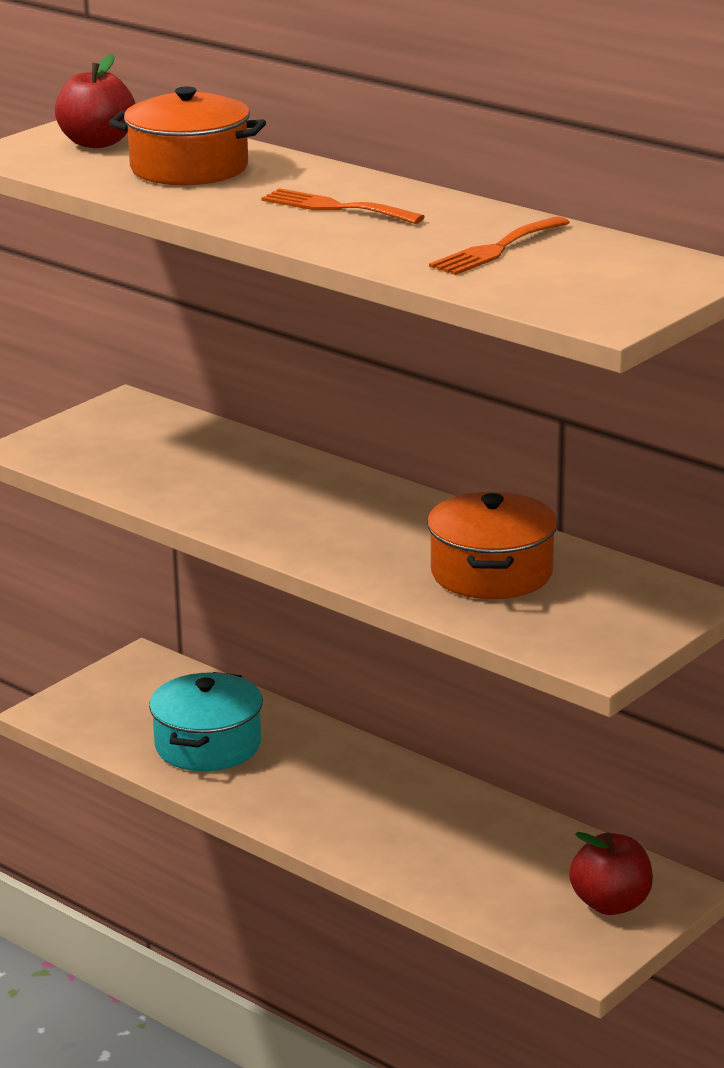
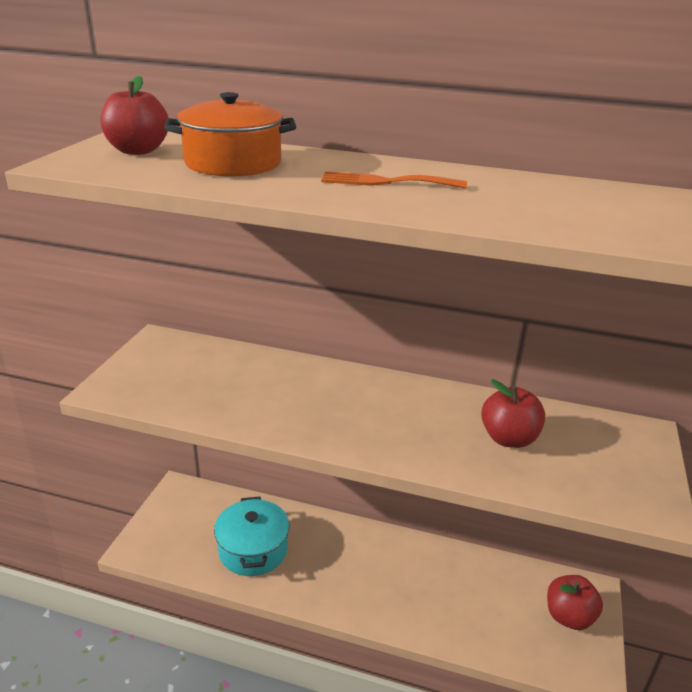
camera: 25 degrees left, 5 degrees up
orange pot [427,492,558,599] -> red apple [481,379,545,448]
orange fork [429,216,570,275] -> none

